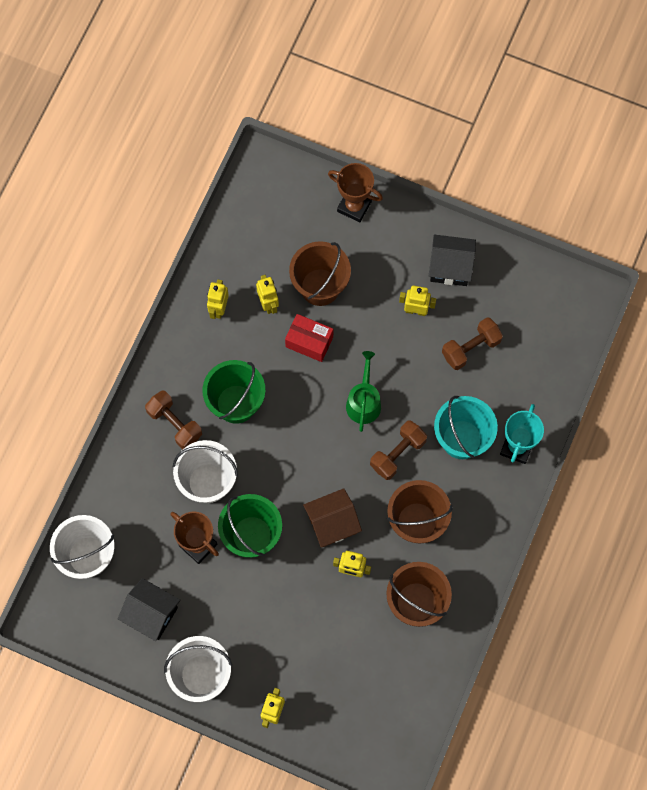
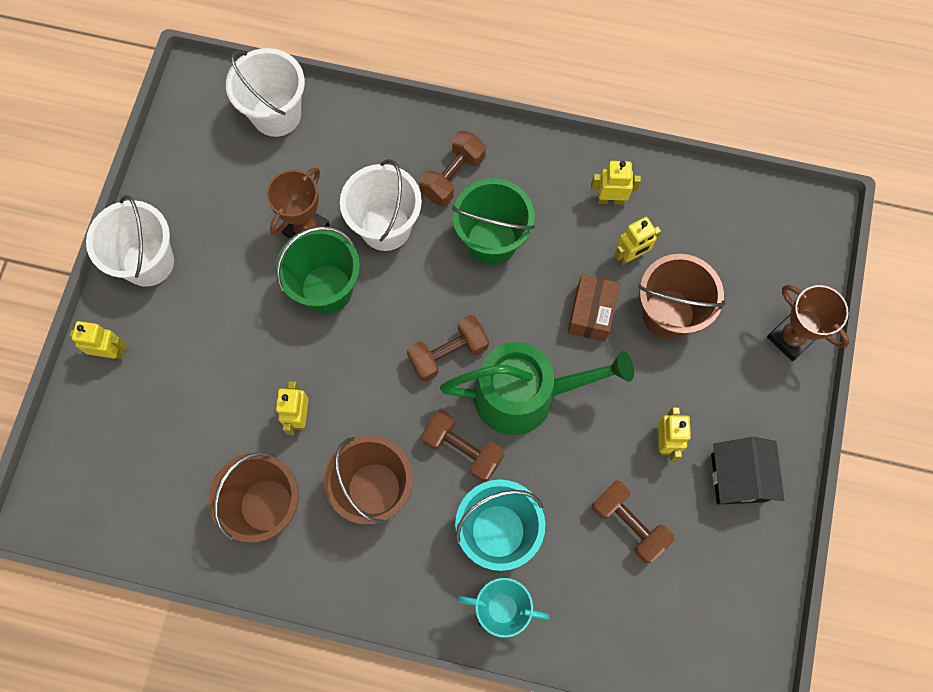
camera: 80 degrees right, 0 degrees up
black house [118,578,181,641] -> none
red box [285,314,333,362] -> brown box [568,274,620,342]
brown house [303,488,362,547] -> none
brown trophy [328,163,383,222] -> brown trophy turned 60 degrees counterclockwise [767,285,850,361]
green watering can [346,351,381,432] -> green watering can [440,342,634,435], size x1.71
none -> brown dumbbell [407,315,489,382]

